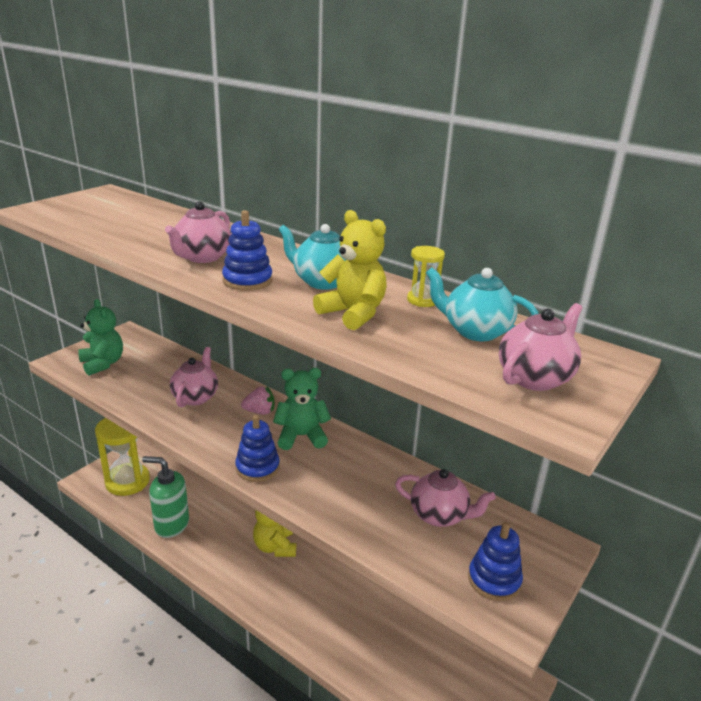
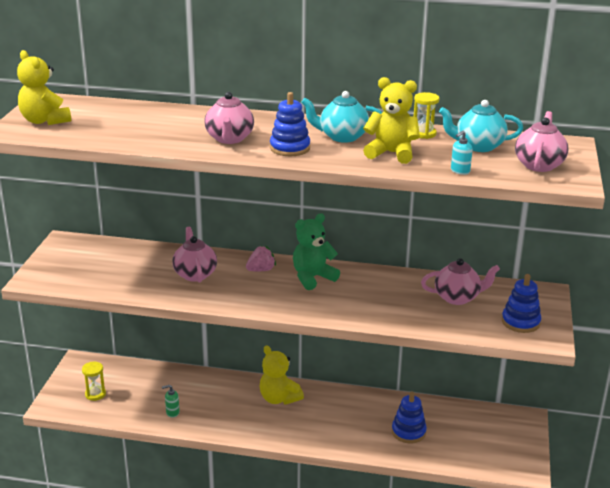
camera: 25 degrees left, 0 degrees up
green teddy bear [78,299,123,376] -> none
yellow hourglass [95,418,150,496] -> yellow hourglass [82,362,106,401], size x0.46
green soap dispenser [142,456,189,538] -> green soap dispenser [162,385,180,418], size x0.42
blue stacking toy [235,415,280,482] -> blue stacking toy moved to [392,392,427,443]
none -> yellow teddy bear [17,50,71,125]
none -> turquoise soap dispenser [451,131,473,175]

